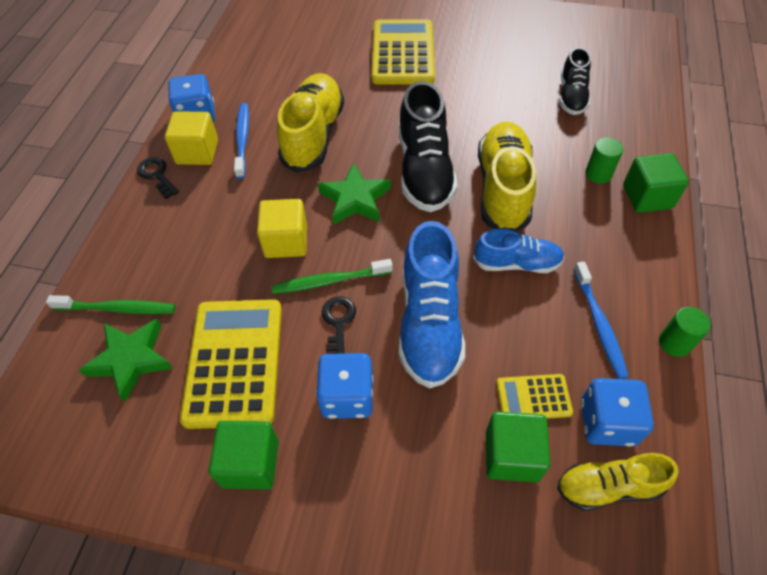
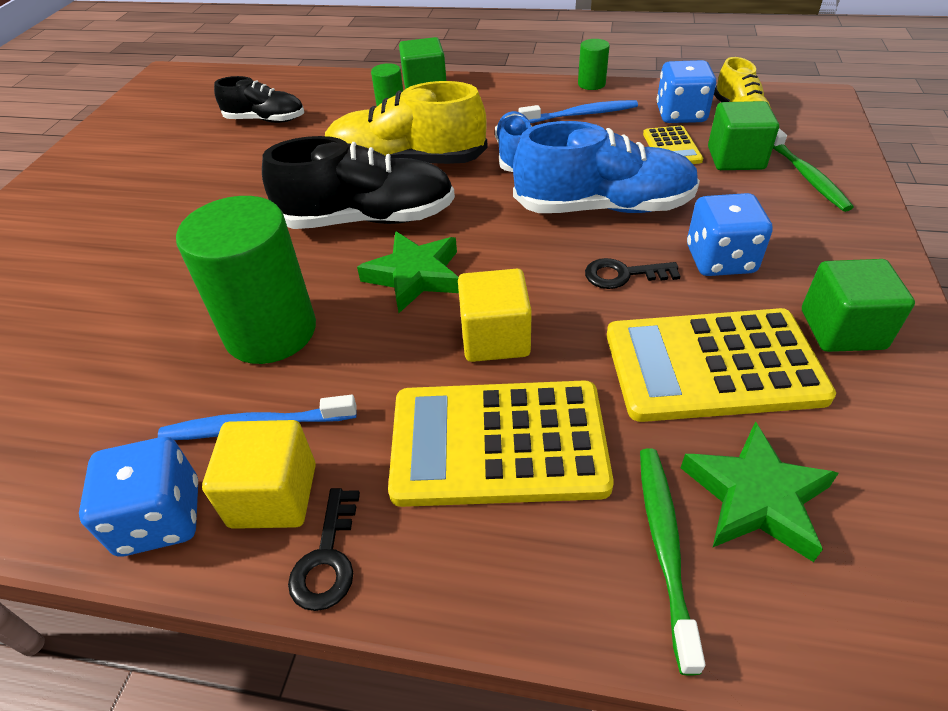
camera: 90 degrees left, 10 degrees down
black key [137,157,179,199] -> black key turned 45 degrees counterclockwise [288,488,360,611]
green toothbrush [271,259,393,294] -> green toothbrush moved to [773,128,854,212]
yellow shoe [277,73,344,173] -> green cylinder [176,196,316,364]
yellow calculator [372,19,435,84] -> yellow calculator moved to [388,381,614,507]

